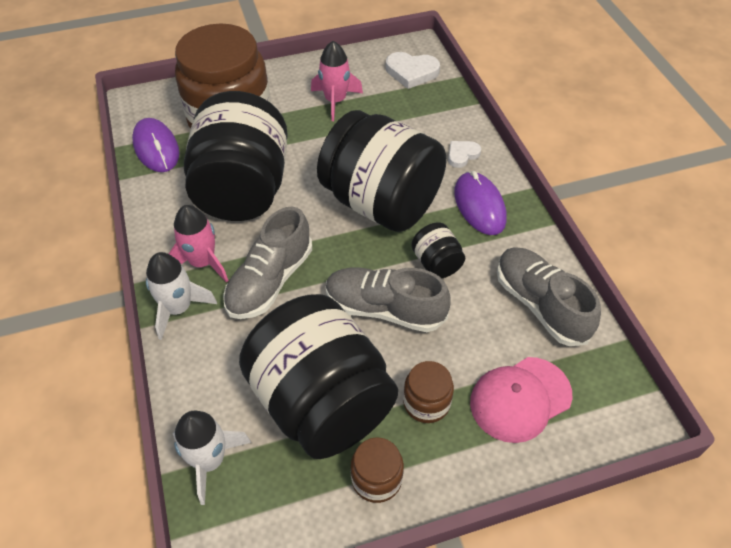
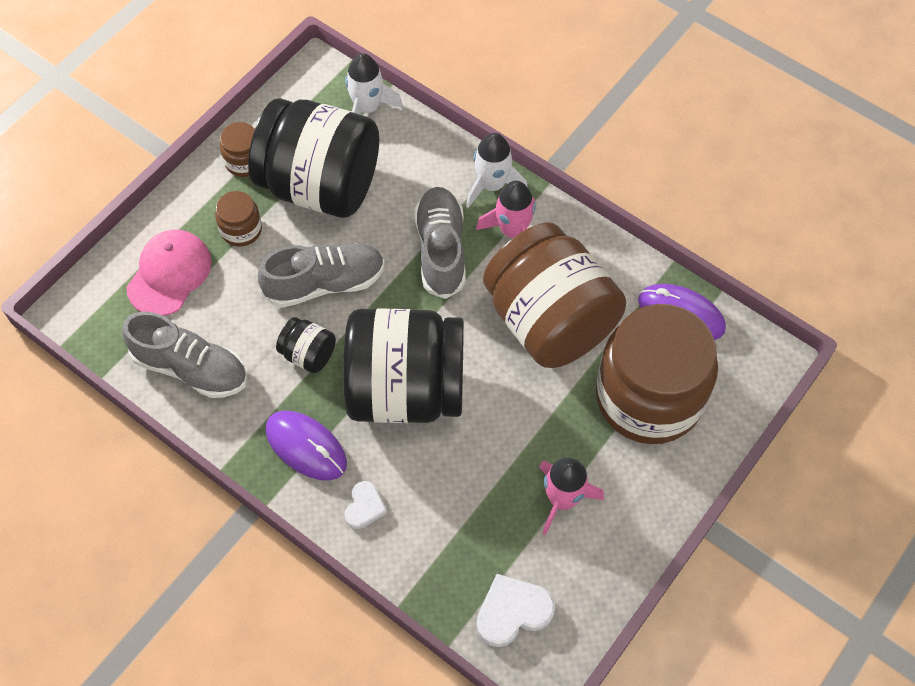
camera: 145 degrees right, 10 degrees up
black jar [184,91,288,221] -> brown jar [483,223,626,368]

